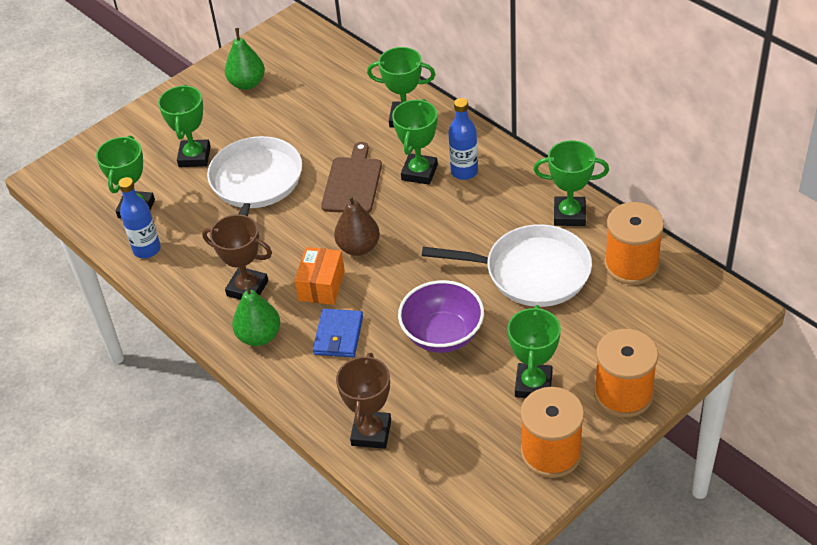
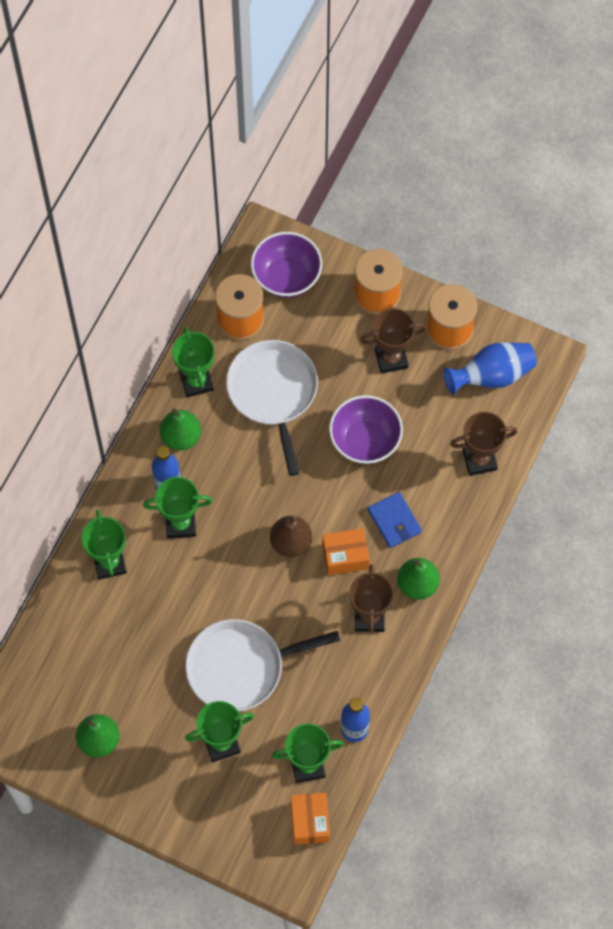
camera: 115 degrees left, 20 degrees up
blue wallet [313,309,363,357] -> blue wallet turned 75 degrees clockwise [368,492,422,548]
brown cutting board [321,142,382,213] -> none
green trophy [508,305,561,398] -> brown trophy [360,308,427,374]
none -> green pear [160,408,201,451]
none -> purple bowl [251,232,322,297]
none -> orange box [291,792,330,845]
none -> blue vase [443,342,537,395]

